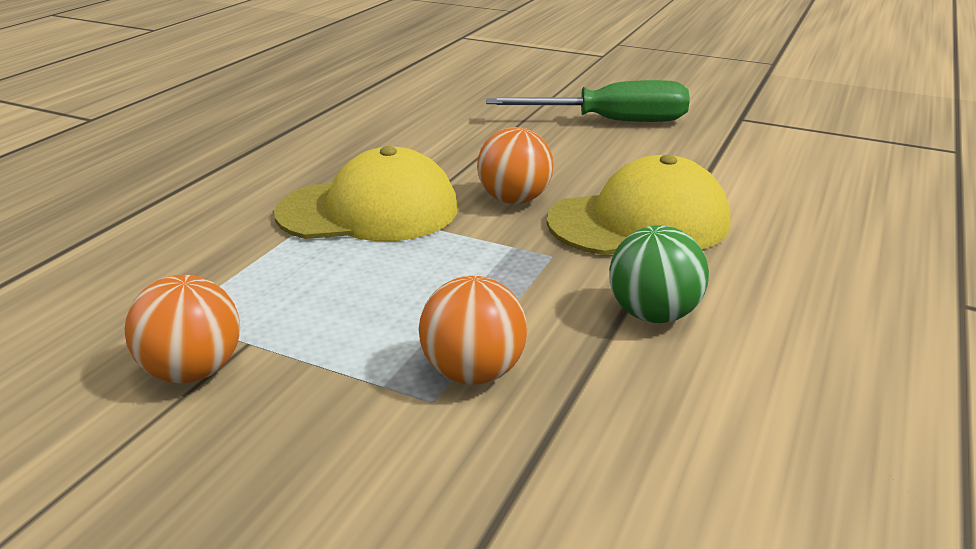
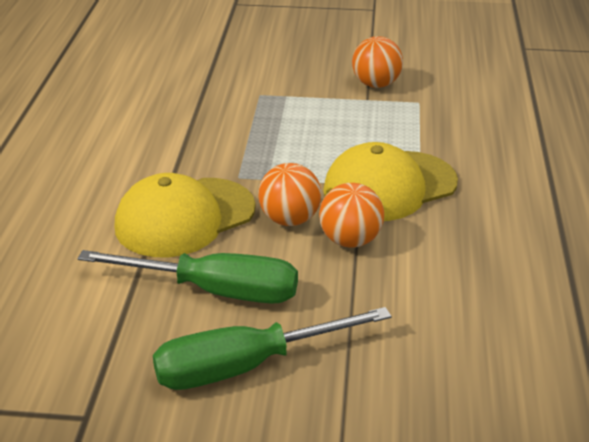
camera: 160 degrees right, 5 degrees up
orange ball [419,276,527,385] -> orange ball moved to [319,183,384,248]
green ball [609,225,709,323] -> none
none -> green screwdriver [78,250,298,304]

